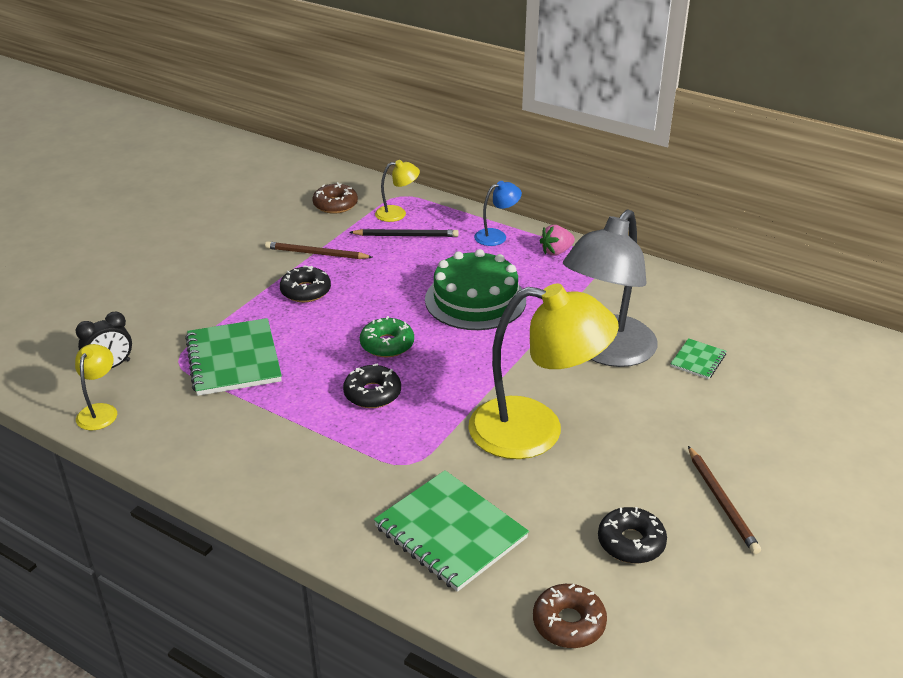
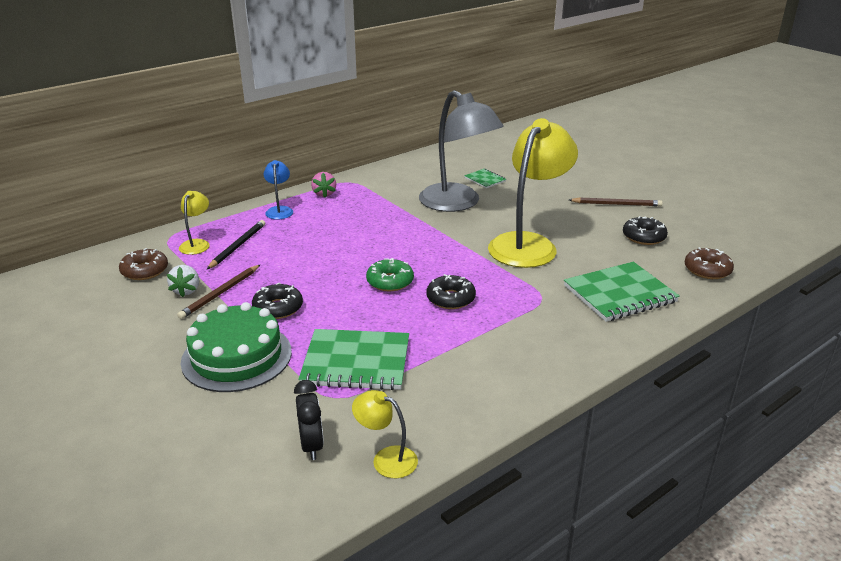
camera: 70 degrees left, 5 degrees down
green cake [425,249,526,330] -> green cake moved to [181,302,292,392]
none -> white strawberry [167,265,199,297]

